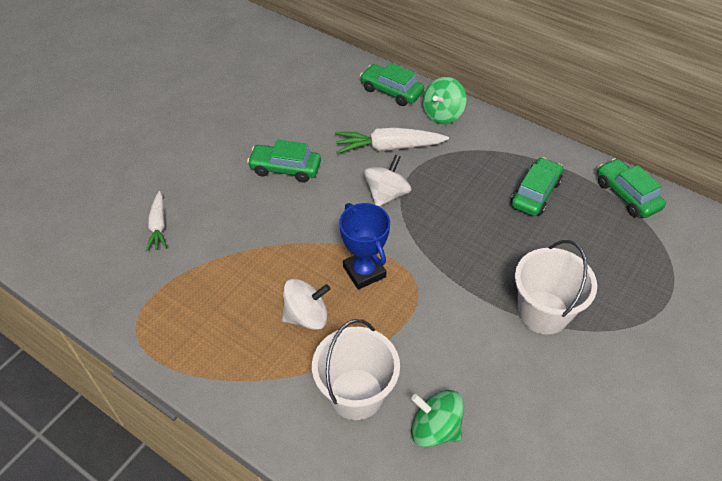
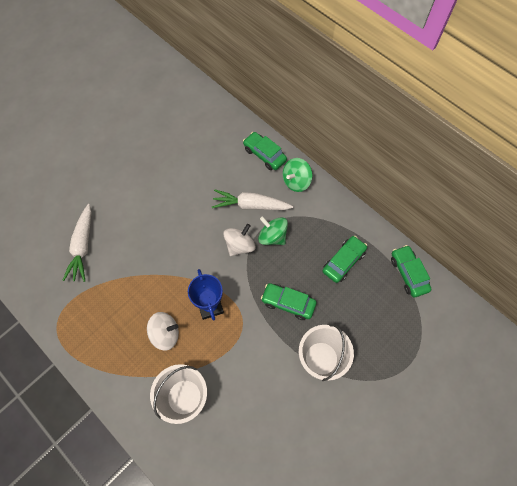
camera: 10 degrees right, 15 degrees up
white carrot [146,191,167,251] -> white carrot [62,204,91,282], size x1.62
green car [247,140,321,182] -> green car moved to [261,283,317,320]
green spinning top [411,390,464,448] -> green spinning top moved to [258,216,288,245]

